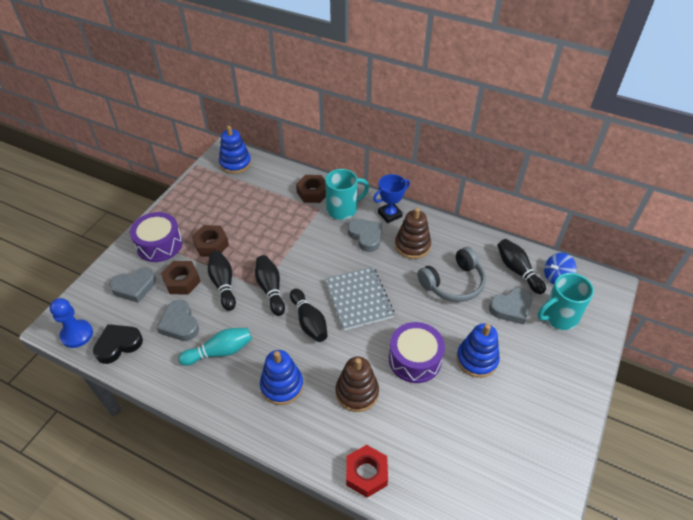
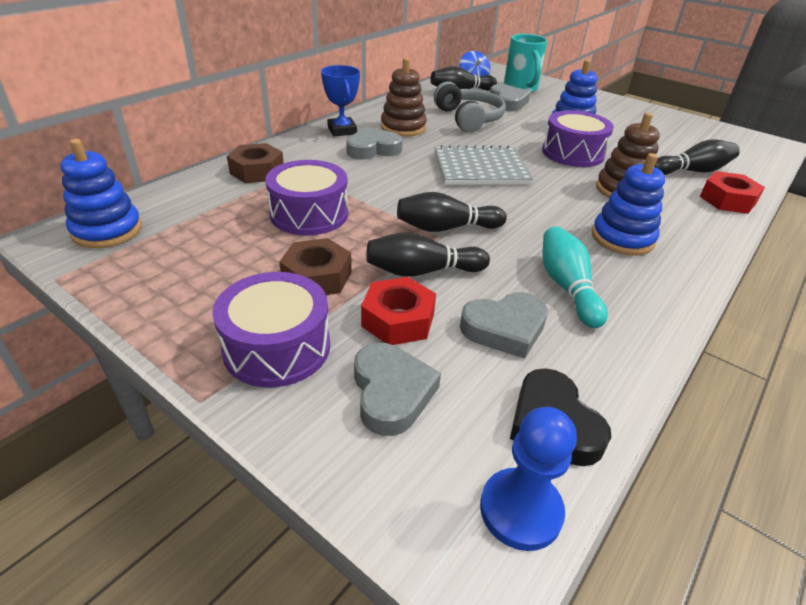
camera: 80 degrees left, 10 degrees down
brown nut [161,261,201,294] -> red nut [361,277,436,345]
black bowling pin [290,289,328,342] -> black bowling pin moved to [655,139,740,175]
turquoise mug [325,169,369,220] -> none
none -> purple drum [265,160,348,236]

